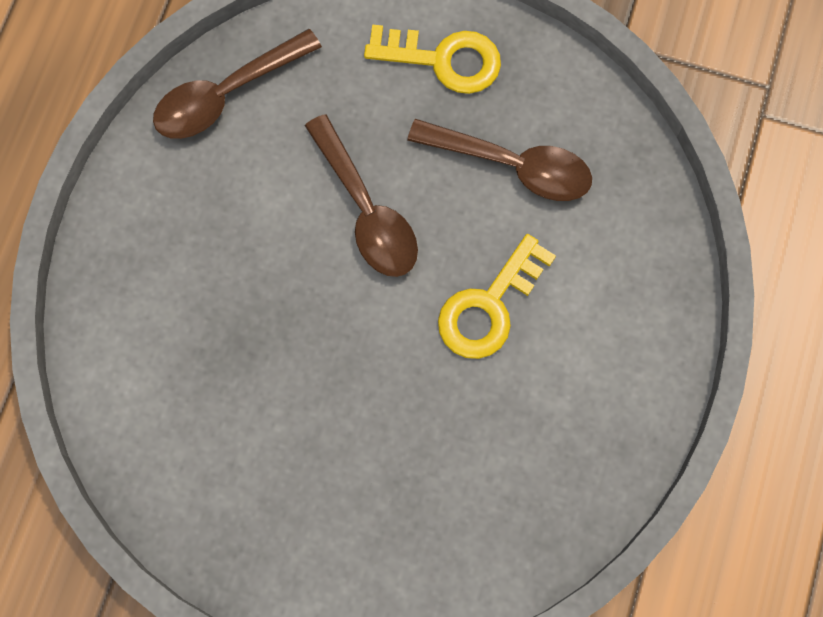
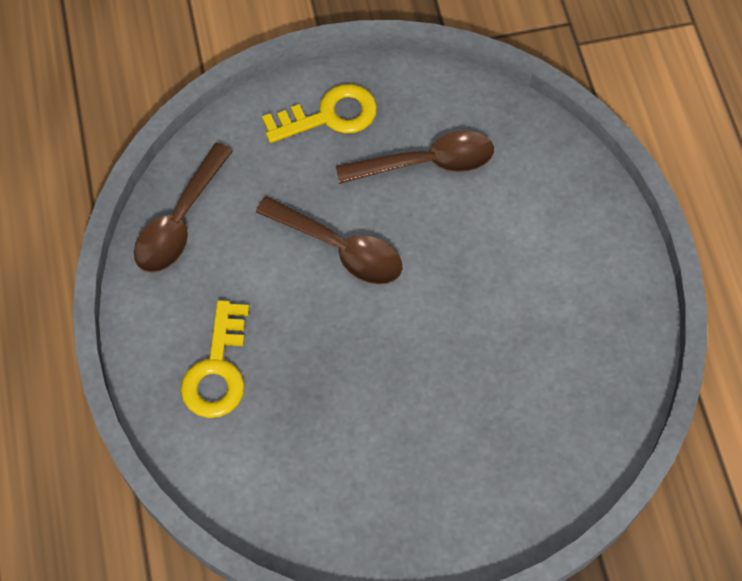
camera: 30 degrees left, 10 degrees down
yellow key [438,234,556,359] -> yellow key moved to [181,300,249,418]

